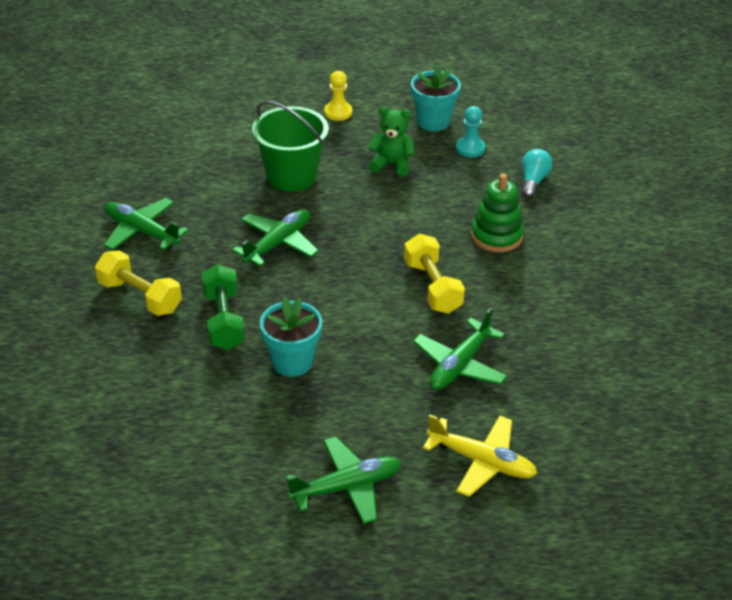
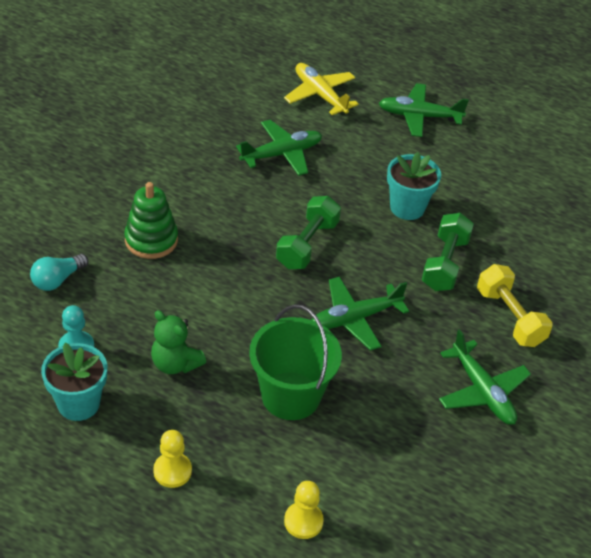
camera: 155 degrees left, 5 degrees up
yellow dumbbell [404,234,465,314] -> none
none -> green dumbbell [276,196,341,269]
none -> yellow pawn [284,481,324,539]

